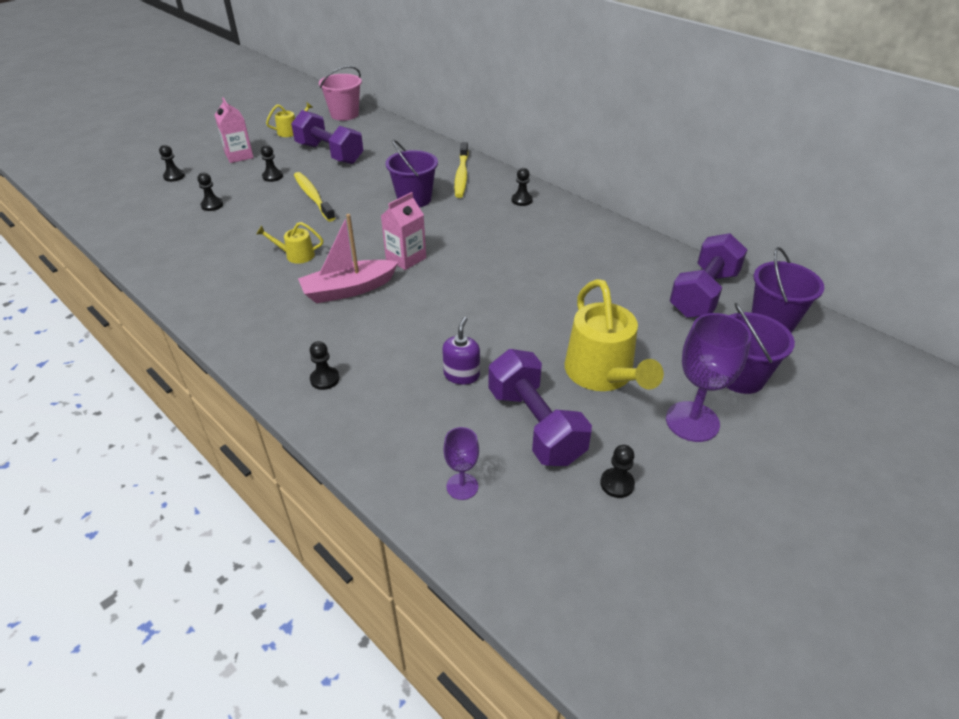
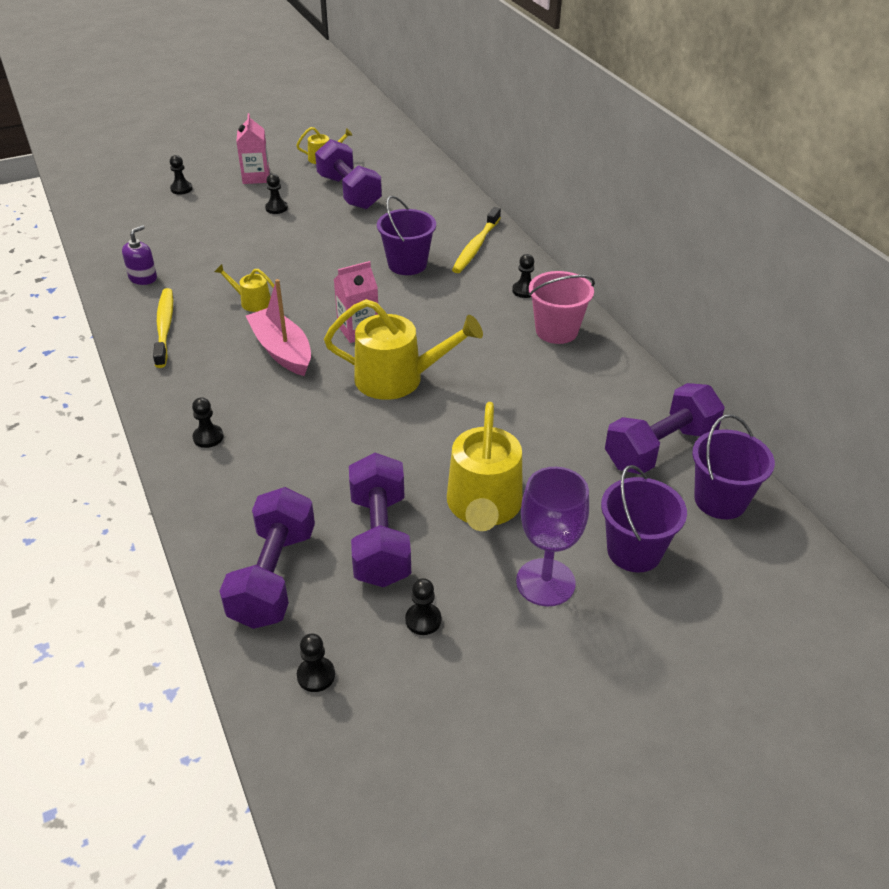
camera: 20 degrees right, 0 degrees up
black pawn [198,172,223,211] -> black pawn moved to [297,634,335,692]
yellow toothbrush [294,172,335,222] -> yellow toothbrush moved to [153,288,173,368]
pink boat [298,214,398,303] -> pink boat turned 60 degrees clockwise [246,279,311,376]
pink bucket [319,66,362,121] -> pink bucket moved to [529,271,595,344]
purple soap dispenser [442,317,480,385] -> purple soap dispenser moved to [122,225,157,285]
purple goblet [443,427,479,500] -> purple dumbbell [220,487,315,629]
none -> yellow watering can [324,299,483,400]

